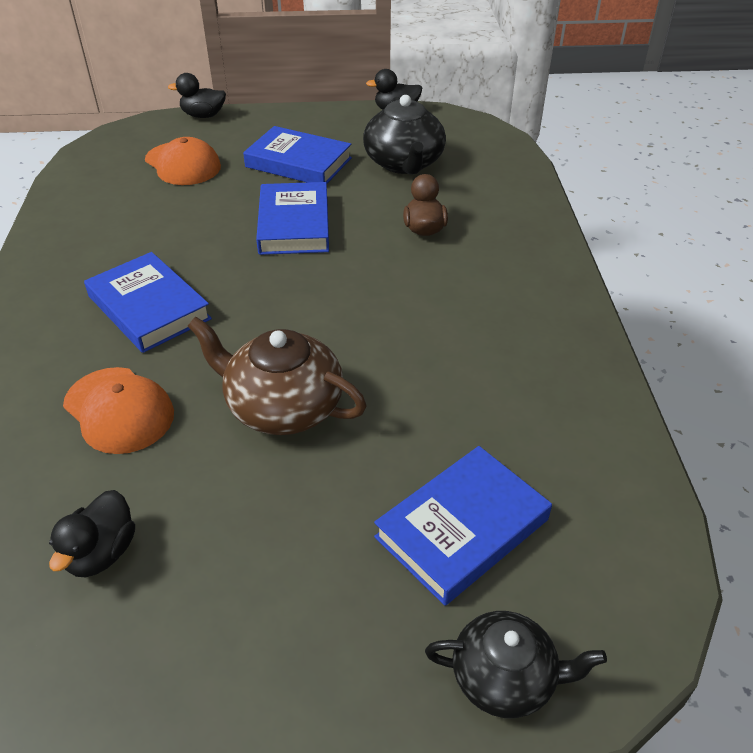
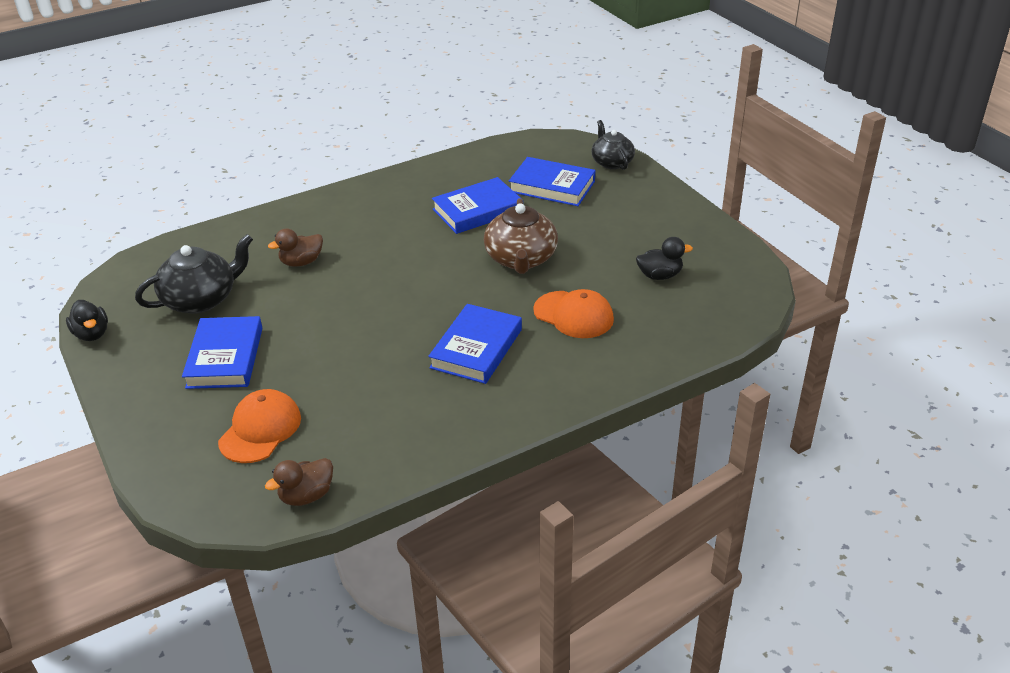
camera: 115 degrees left, 5 degrees down
orange cap [63,367,174,454] -> orange cap turned 105 degrees clockwise [533,289,614,338]
black duck [168,73,226,118] -> none
blue book [256,182,329,255] -> blue book moved to [432,177,523,234]
none -> brown duck [265,458,333,506]

